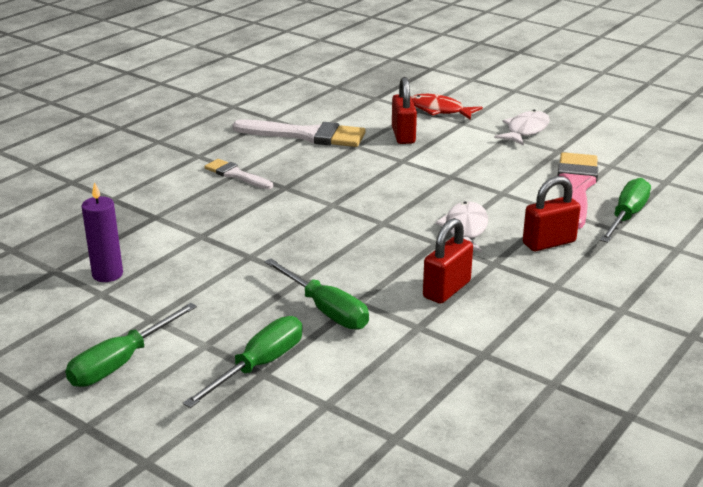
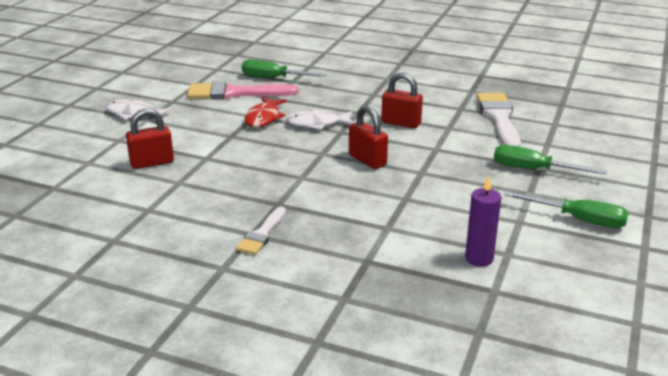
camera: 105 degrees left, 0 degrees up
white brush [233,119,366,147] -> white brush moved to [476,93,521,147]
green screwdriver [264,258,369,330] -> none
red fish [411,94,483,120] -> red fish moved to [245,97,287,127]
red padlock [523,176,581,251] -> red padlock moved to [349,106,388,169]

